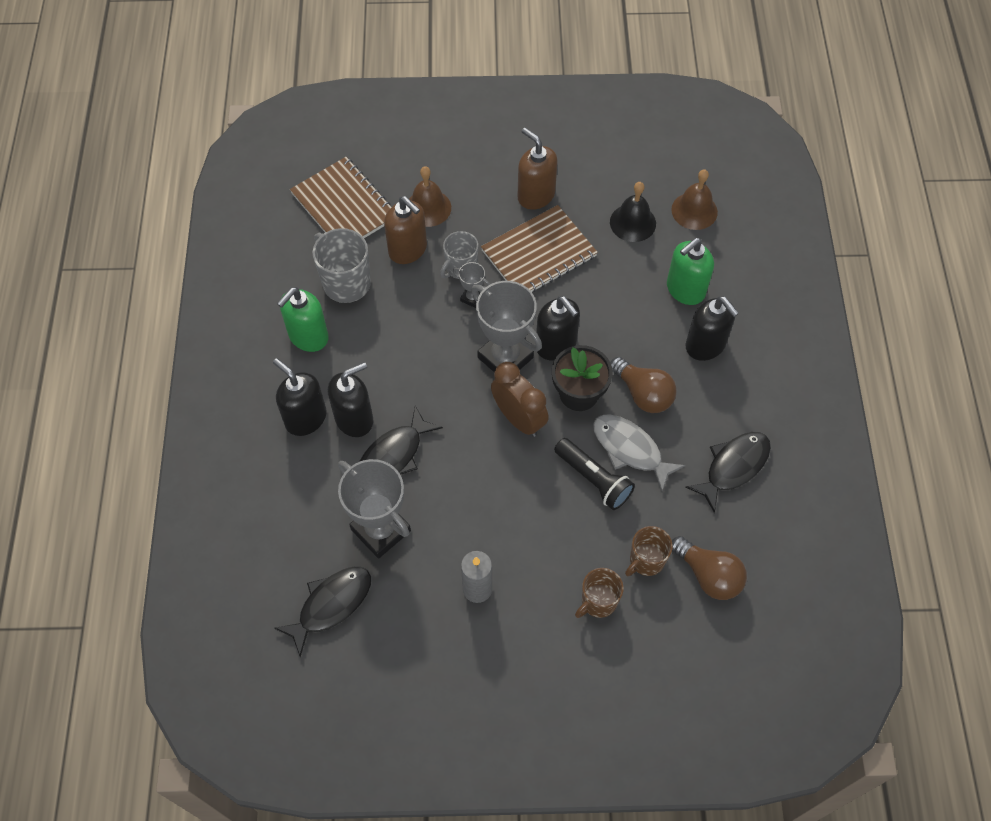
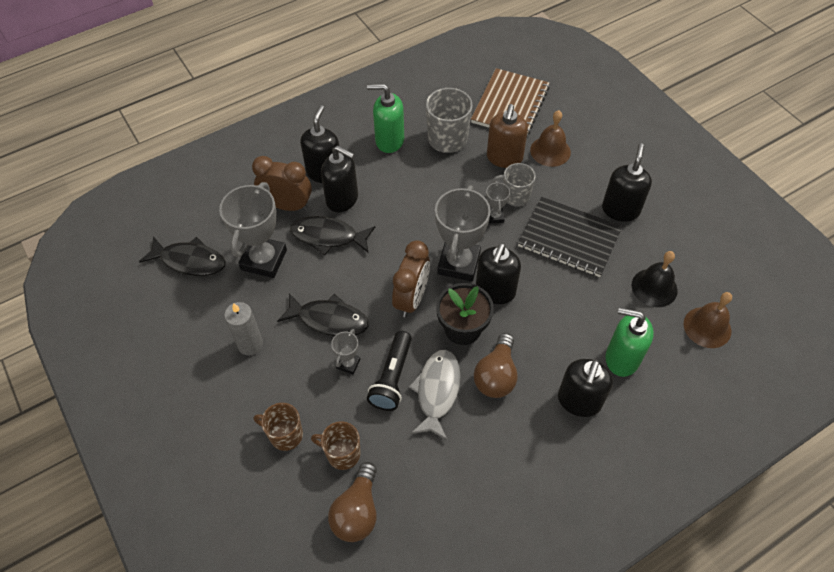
camera: 60 degrees right, 5 degrees down
brown notebook [481,205,598,292] -> black notebook [518,197,622,277]
brown soap dispenser [518,128,558,210] -> black soap dispenser [602,143,652,222]
black fish [685,432,771,513] -> black fish moved to [277,293,369,336]
none -> brown clock [252,156,312,211]
none -> grey trophy [331,329,360,374]

